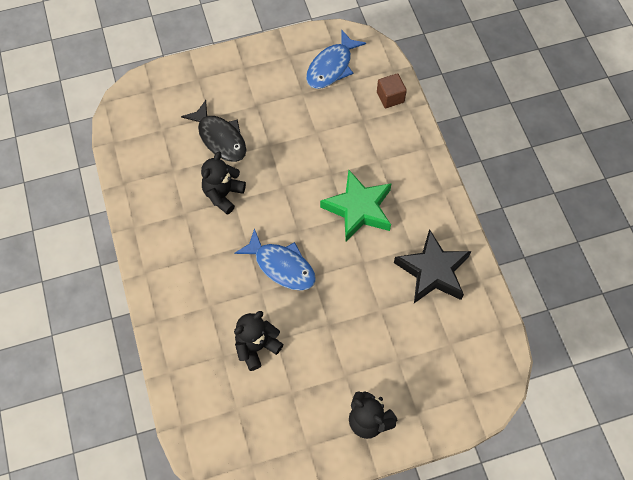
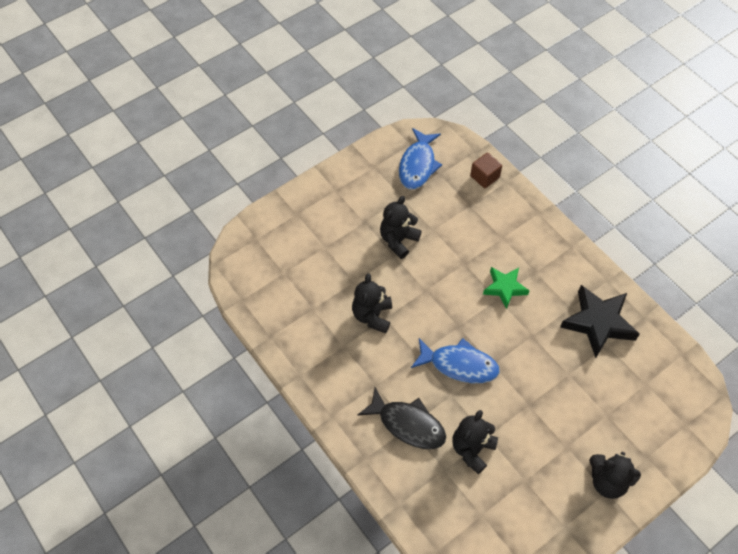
camera: 20 degrees left, 5 degrees down
black fish [181,100,246,162] -> black fish moved to [358,387,446,449]
green star [320,170,392,241] -> green star [483,267,530,309], size x0.62
none -> black teddy bear [380,196,422,259]

